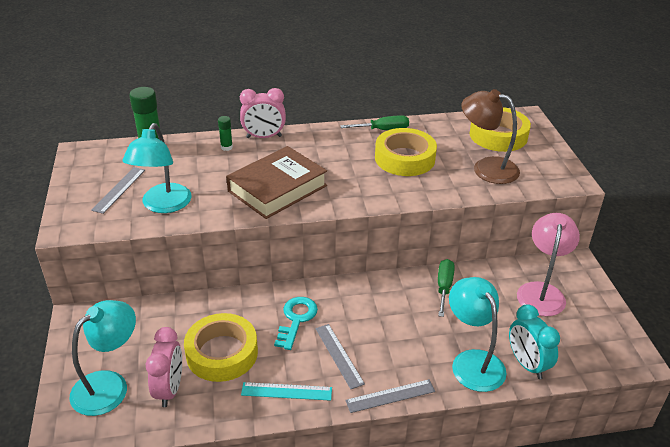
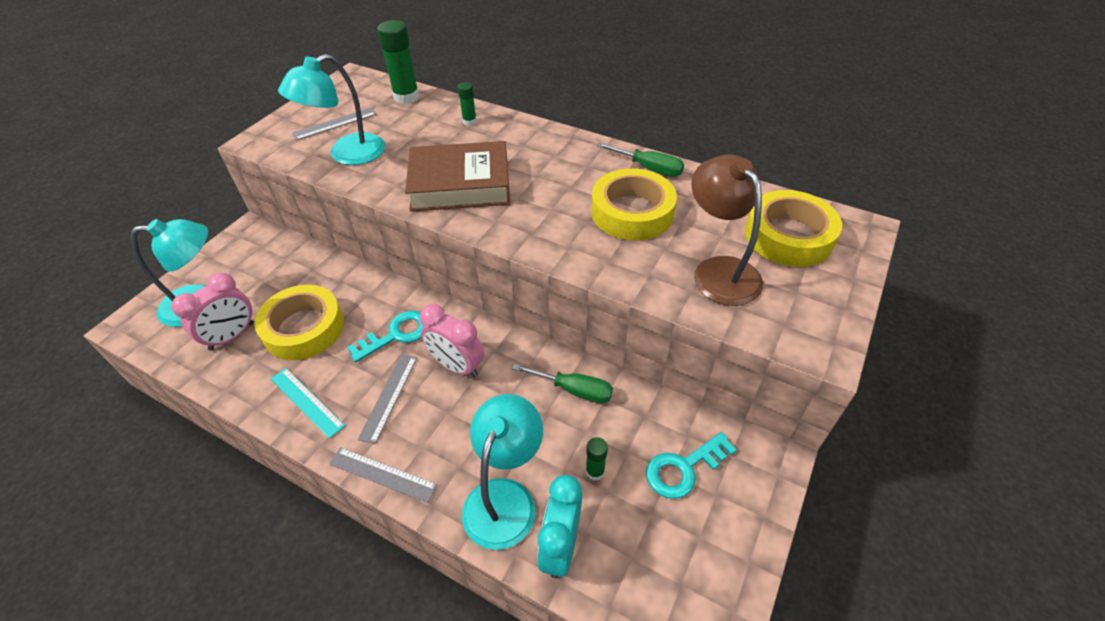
camera: 40 degrees right, 10 degrees up
pink clock [240,88,286,138] -> pink clock moved to [420,304,484,377]
green screwdriver [438,259,455,317] -> green screwdriver turned 60 degrees clockwise [512,363,613,403]
pink lamp [517,213,580,316] -> turquoise key [646,432,737,499]
none -> green glue stick [586,437,608,481]

